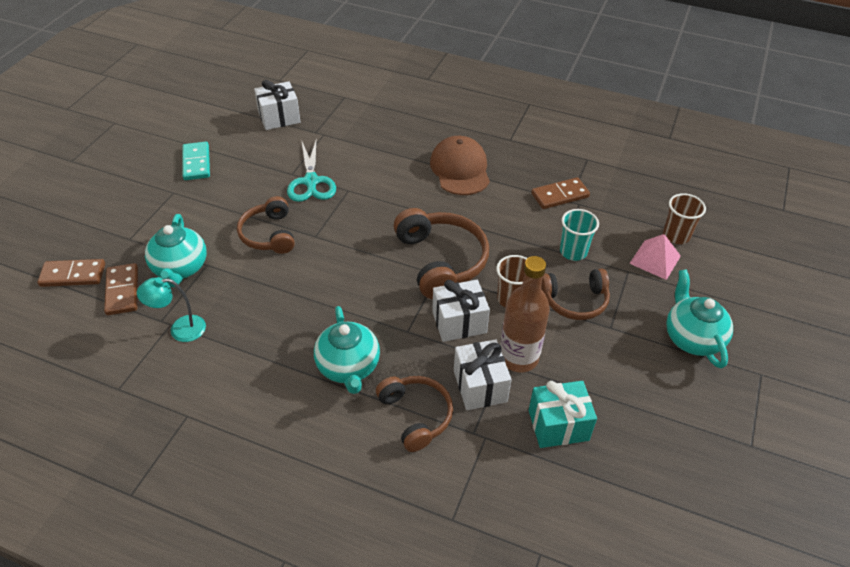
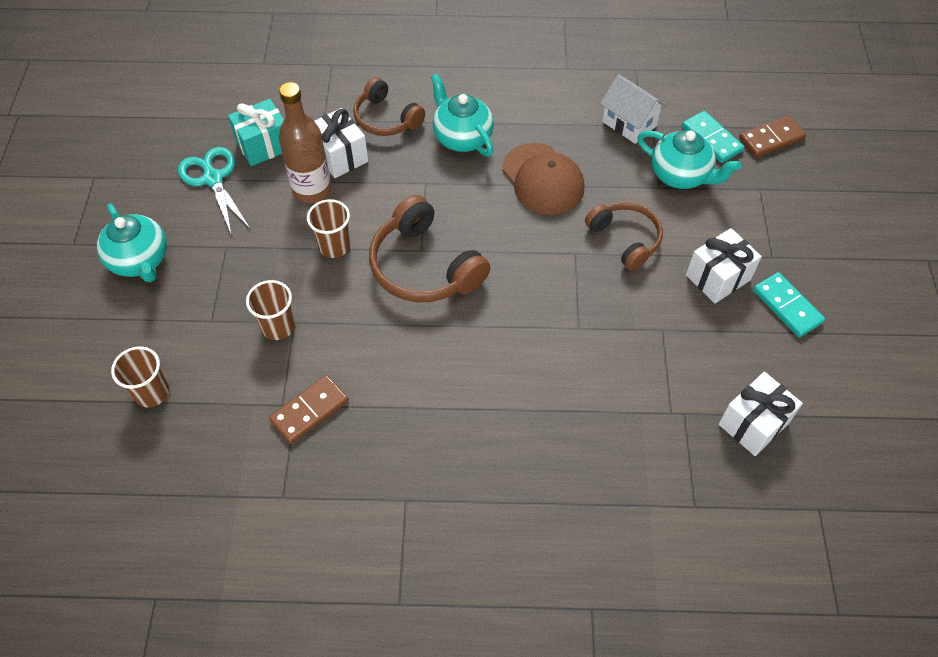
camera: 160 degrees right, 10 degrees up
brown domino [104,263,138,315] -> turquoise domino [682,111,744,163]
turquoise lamp [137,277,206,342] -> white house [600,74,667,144]
turquoise teapot [145,214,207,288] -> turquoise teapot turned 150 degrees clockwise [637,130,741,189]
turquoise scissors [287,137,336,202] -> turquoise scissors moved to [178,147,251,236]
brown cap [430,136,490,195] -> brown cap moved to [502,143,585,215]
white gift [432,280,490,342] -> white gift moved to [686,228,762,303]
brown headphones [541,269,610,320] -> none
turquoise cup [560,209,599,261] -> brown cup [246,280,295,340]
pink pyramid [629,234,681,280] -> none

